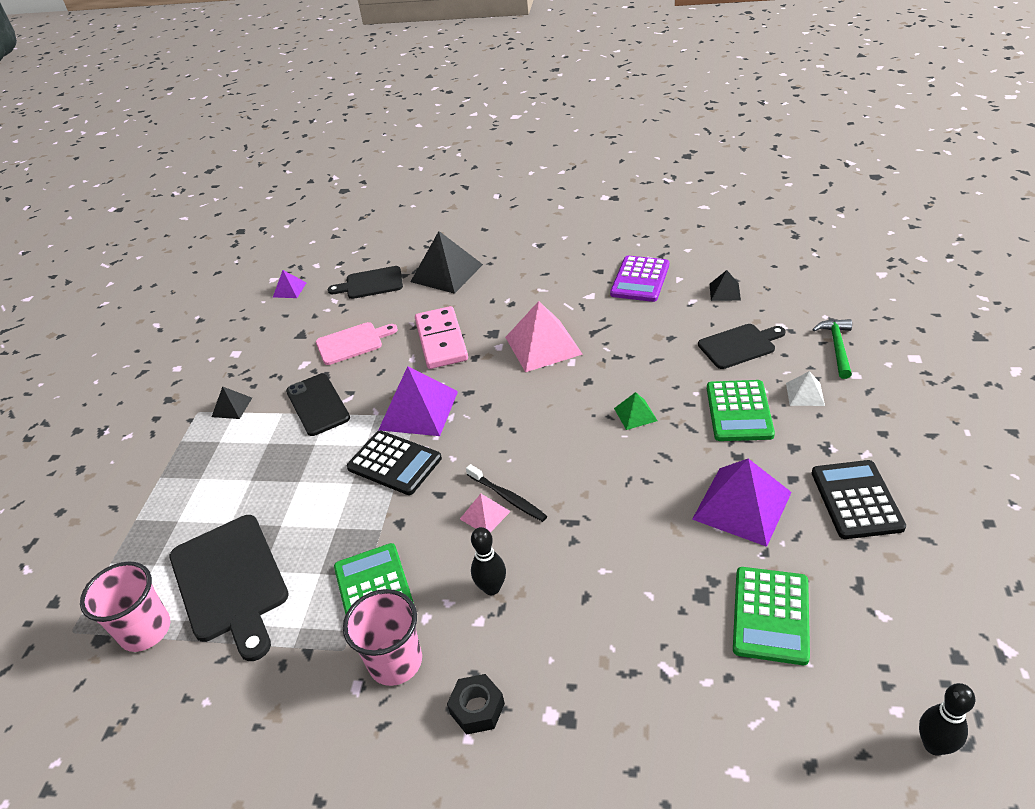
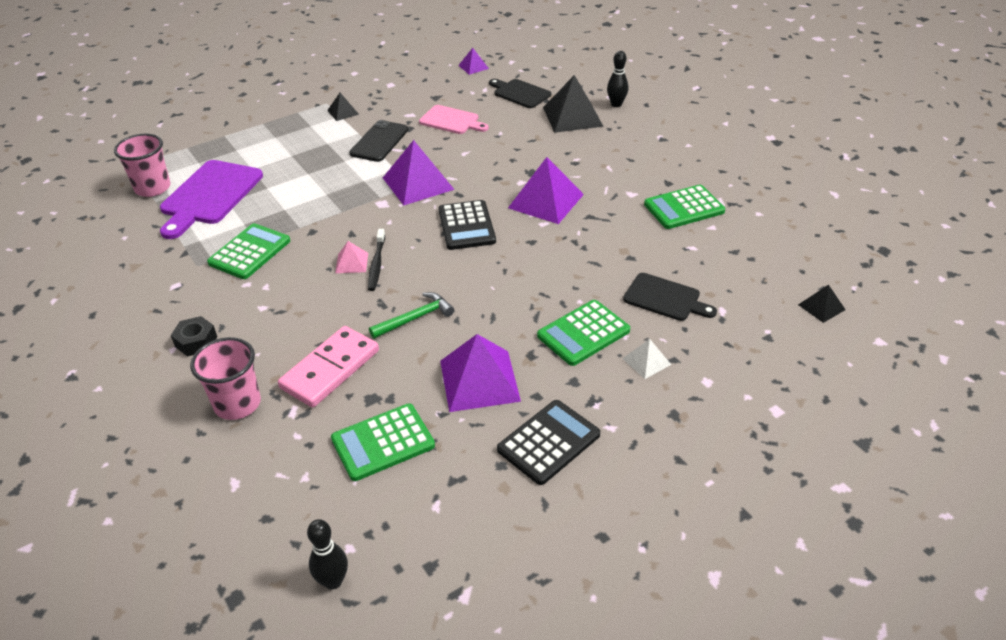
camera: 45 degrees right, 0 degrees up
black cutting board [170,515,289,661] -> purple cutting board [160,160,263,239]
pink cup [343,589,422,686] -> pink cup moved to [190,337,261,420]
black calculator [347,431,442,495] -> black calculator moved to [438,200,496,250]
pink domino [415,306,468,369] -> pink domino moved to [278,326,379,408]
black bowling pin [471,527,506,595] -> black bowling pin moved to [607,51,629,107]
pink pyramid [505,301,583,372] -> purple pyramid [508,157,584,224]
purple calculator [610,256,669,302] -> green calculator [644,185,725,229]
green pyramid [614,392,658,430] -> none
black pyramid [710,270,741,301] -> black pyramid moved to [798,285,845,323]
green hammer [812,319,852,379] -> green hammer moved to [369,292,454,339]

